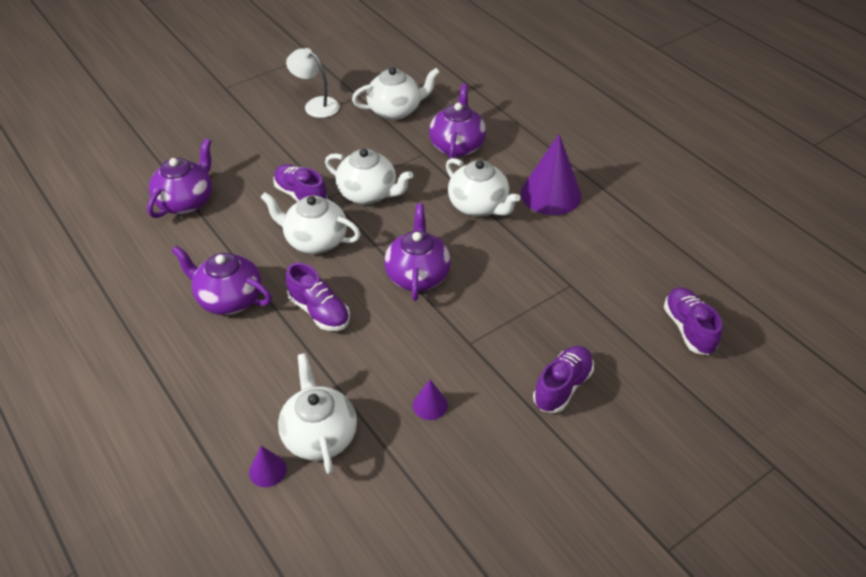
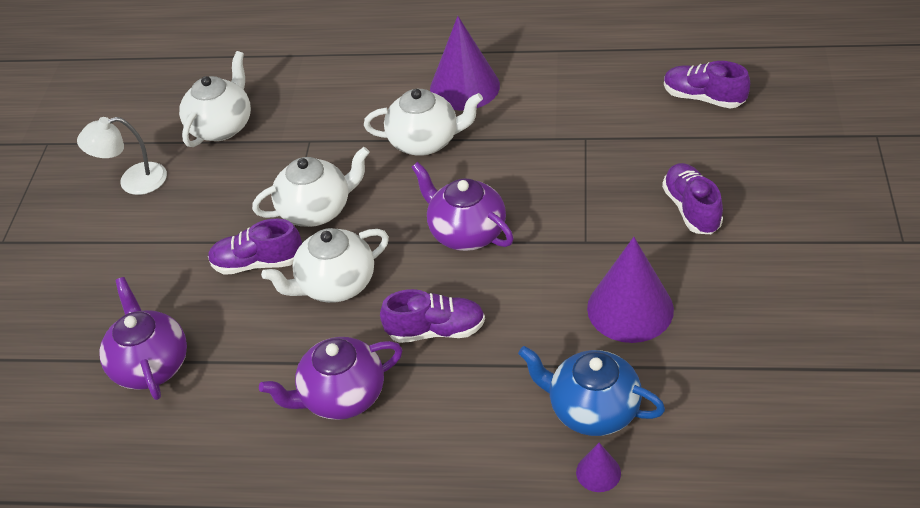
camera: 45 degrees left, 0 degrees up
white teapot [278,353,357,475] -> blue teapot [518,346,665,436]
purple cone [413,380,448,420] -> purple cone [587,237,674,343], size x2.15
purple teapot [429,84,486,159] -> none

